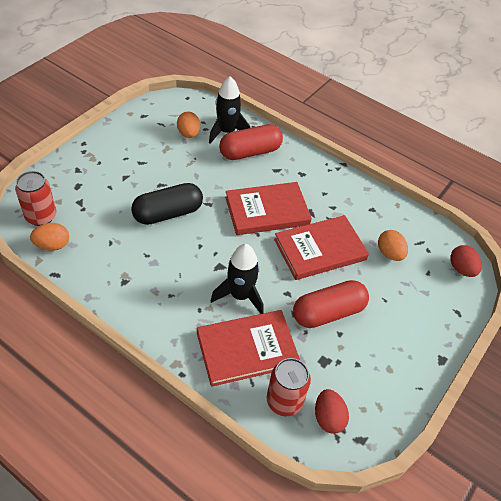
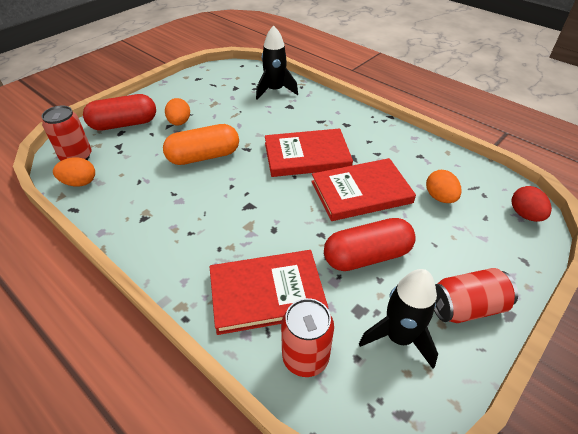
camera: 10 degrees right, 5 degrees down
black capsule [131,183,203,225] -> orange capsule [163,124,239,165]
orange egg [177,111,200,138] -> orange egg moved to [165,98,190,126]
black rocket [211,244,264,314] -> black rocket moved to [359,269,438,369]
red capsule [219,124,283,160] -> red capsule moved to [83,94,156,131]
red egg [315,389,349,434] -> none
none -> red can [434,268,518,323]

